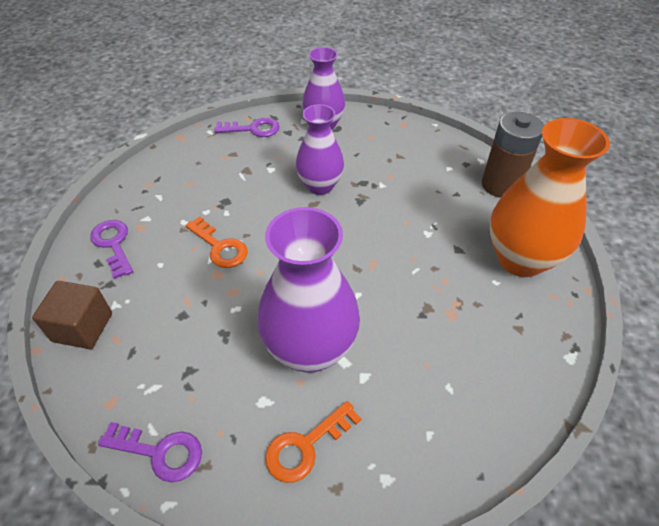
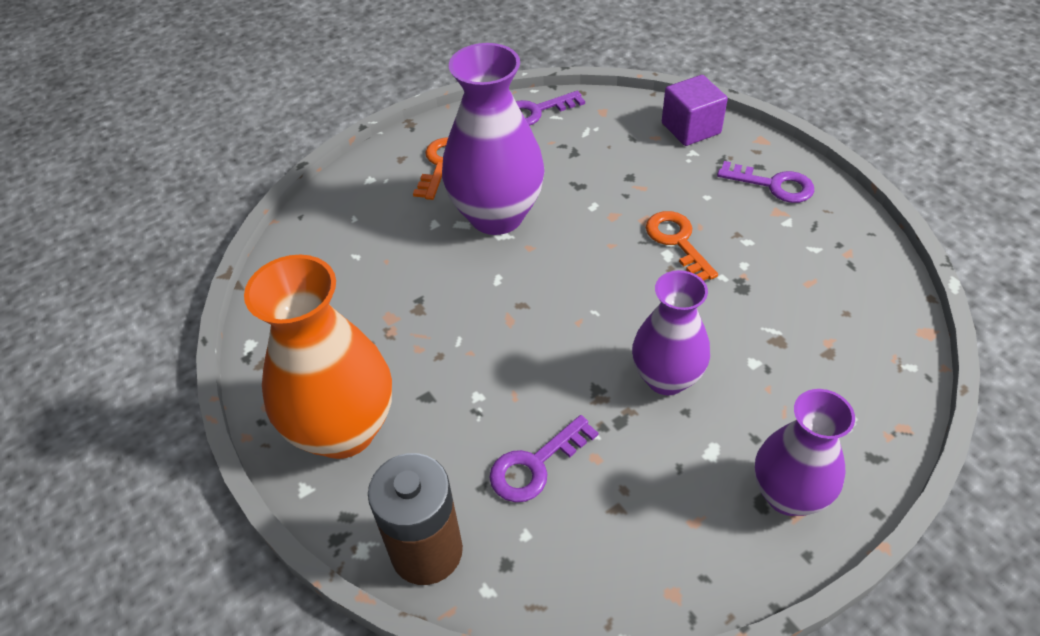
camera: 145 degrees right, 0 degrees up
brown cube [32,281,112,349] -> purple cube [662,75,728,146]
orange key [185,216,248,268] -> orange key turned 60 degrees clockwise [646,211,718,281]
purple key [214,118,280,137] -> purple key moved to [489,415,598,502]

